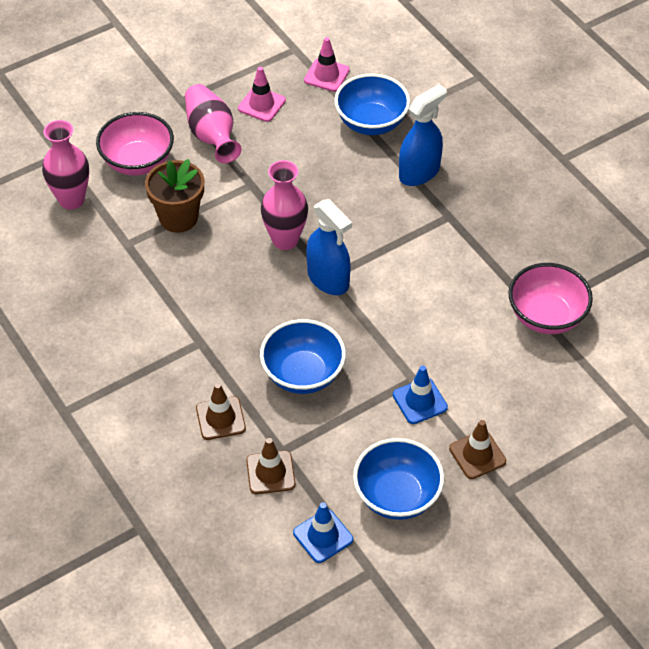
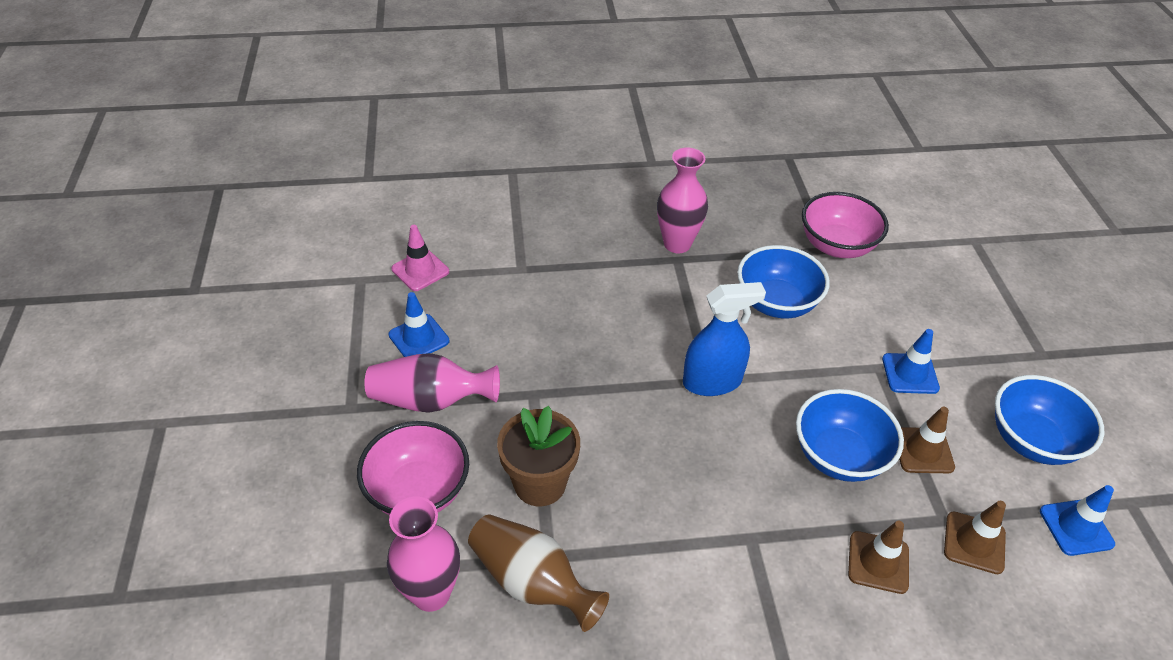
camera: 65 degrees left, 5 degrees down
pink traffic cone [238,67,286,122] -> blue traffic cone [388,292,450,357]
pink vase [261,160,308,250] -> pink vase moved to [657,148,708,253]
blue bowl [334,74,410,135] -> blue bowl moved to [737,245,830,319]
blue spray bottle [399,84,447,186] -> none
brown traffic cone [449,420,506,479] -> brown traffic cone moved to [899,407,955,473]
none -> brown vase [468,514,609,632]

